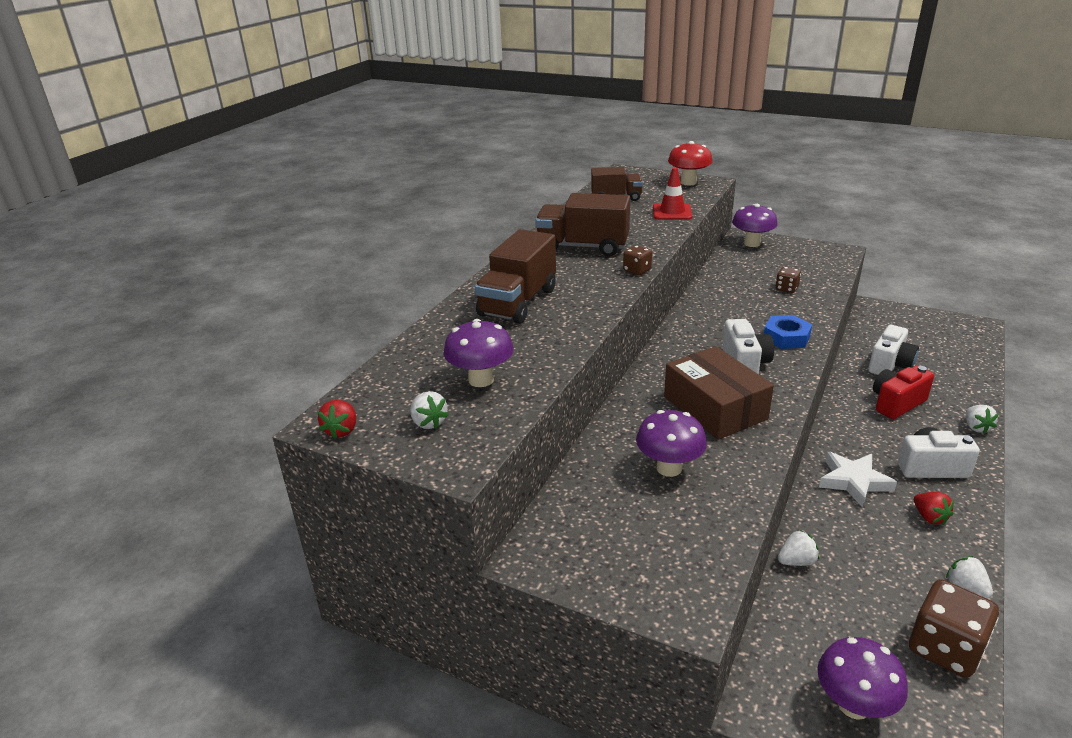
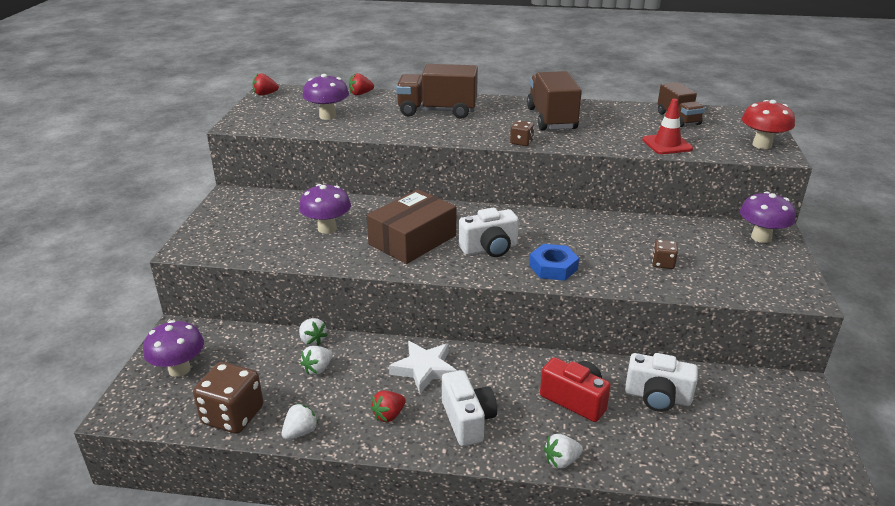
camera: 70 degrees right, 0 degrees up
white strawberry [410,391,449,429] -> white strawberry moved to [300,346,333,375]
none -> red strawberry [349,73,374,96]

